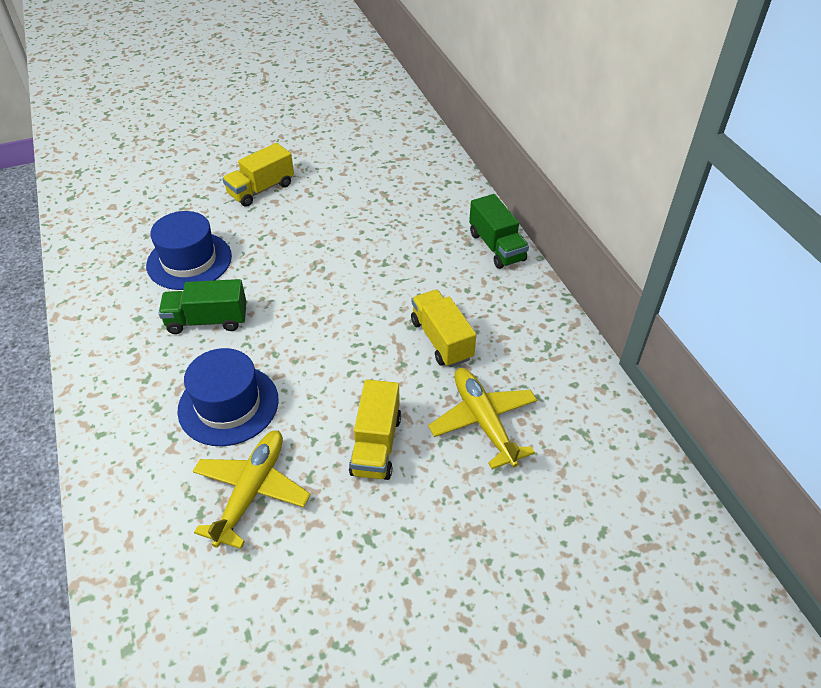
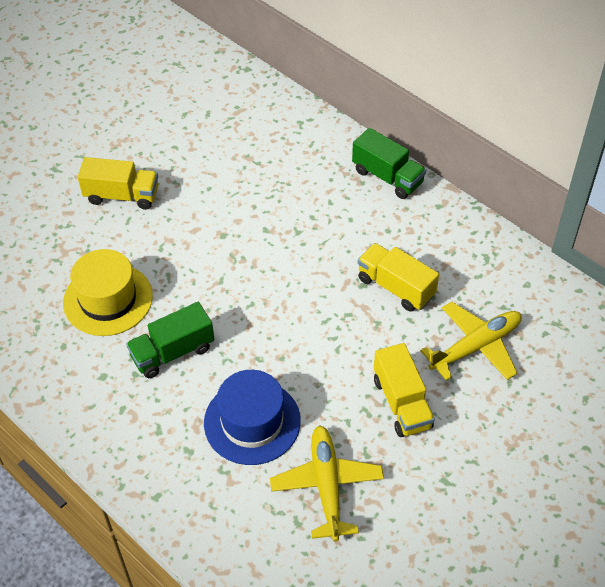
camera: 25 degrees left, 5 degrees up
blue hat [146,211,232,290] -> yellow hat [63,249,153,336]
yellow truck [222,143,294,207] -> yellow truck turned 105 degrees counterclockwise [78,157,159,210]
yellow plane [428,368,537,469] -> yellow plane turned 105 degrees clockwise [421,302,522,381]

